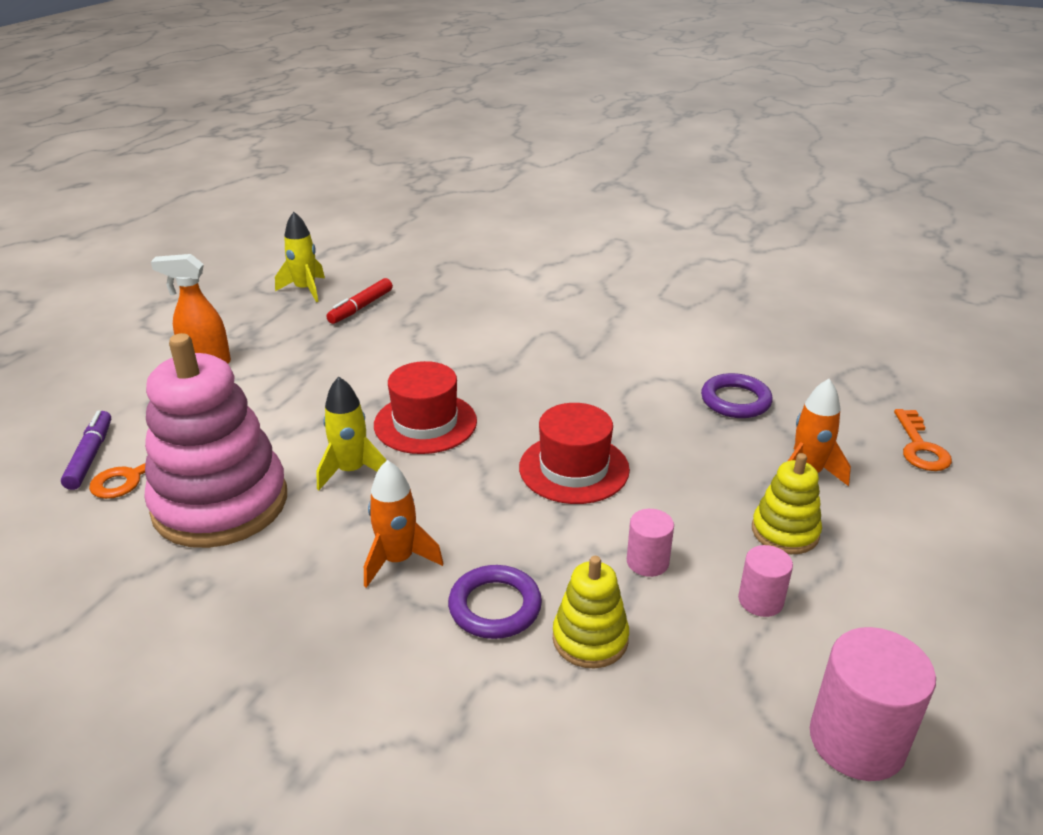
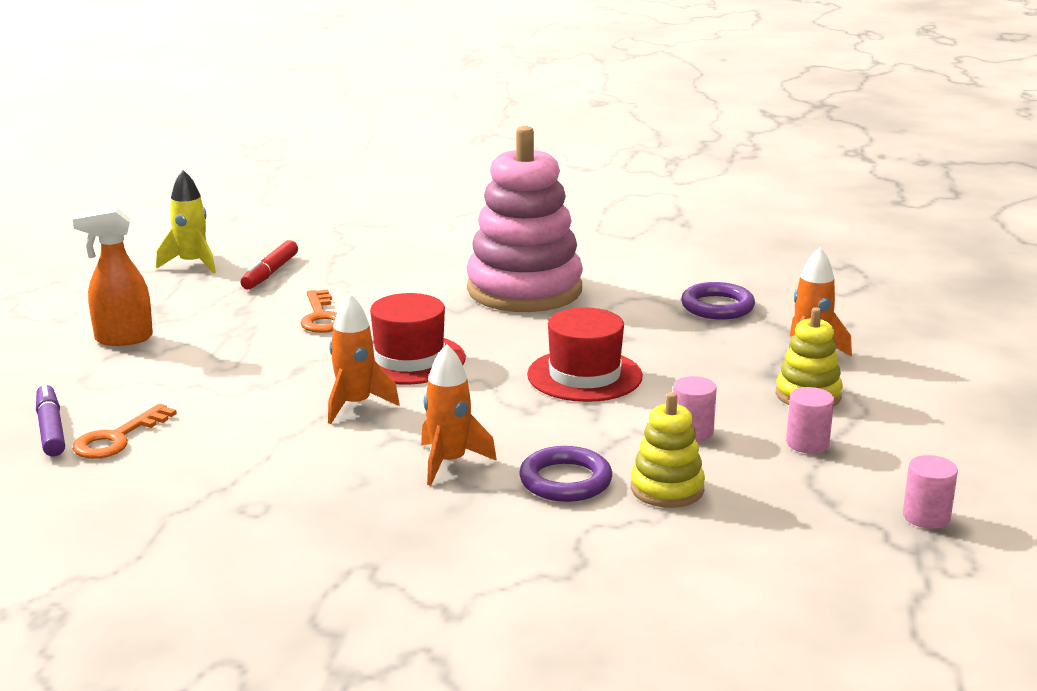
camera: 15 degrees left, 10 degrees down
pink stacking toy [144,333,287,548] -> pink stacking toy moved to [467,126,583,312]
yellow rocket [316,376,386,490] -> orange rocket [328,293,400,424]
pink cylinder [810,627,936,781] -> pink cylinder [903,455,958,529], size x0.56
orange key [894,409,952,471] -> orange key moved to [300,290,337,333]

